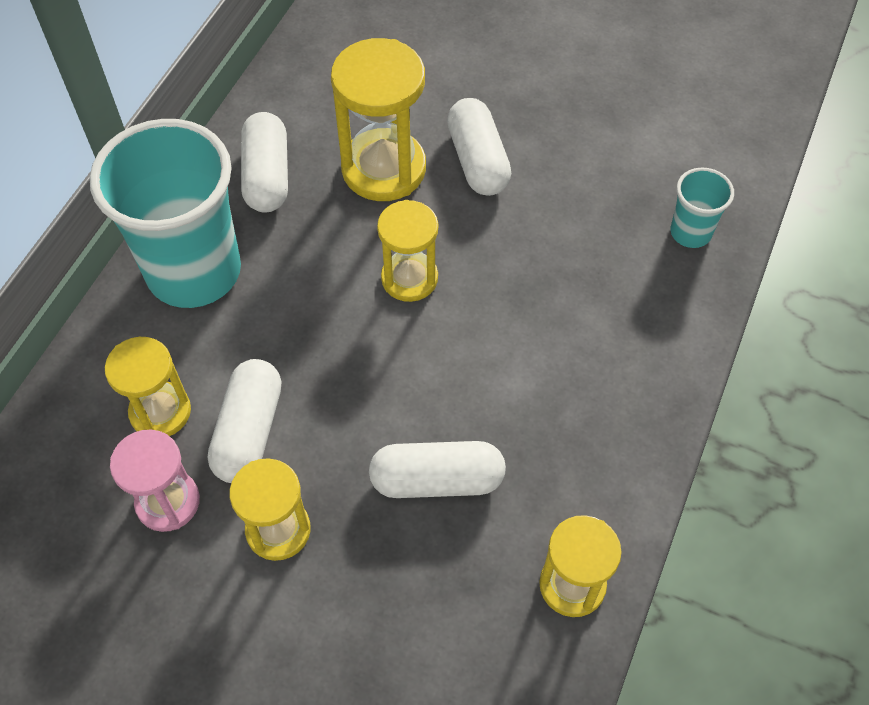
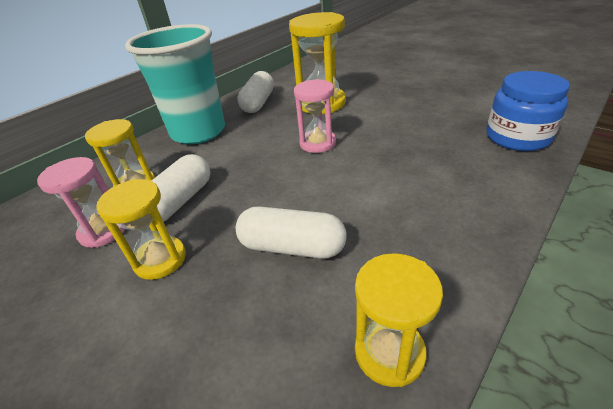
camera: 20 degrees right, 20 degrees down
yellow hourglass [377,200,438,302] -> pink hourglass [294,79,336,153]
white capsule [447,98,511,196] -> none
turquoise cup [670,168,734,248] -> blue jar [486,71,570,151]

